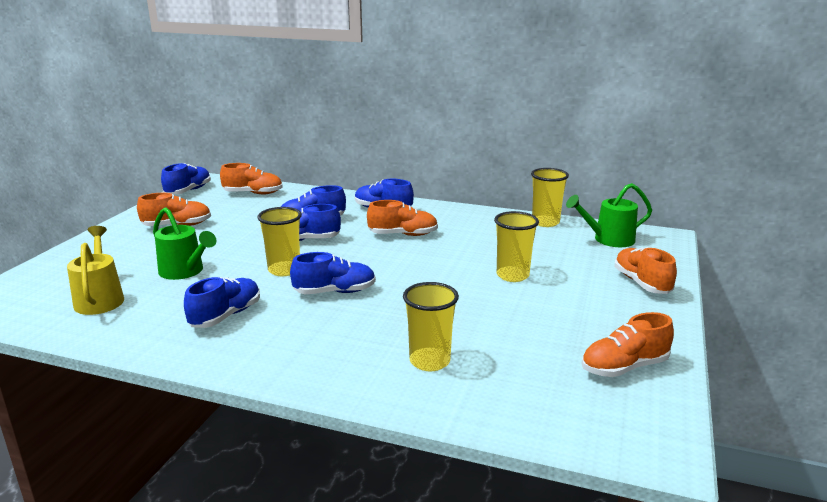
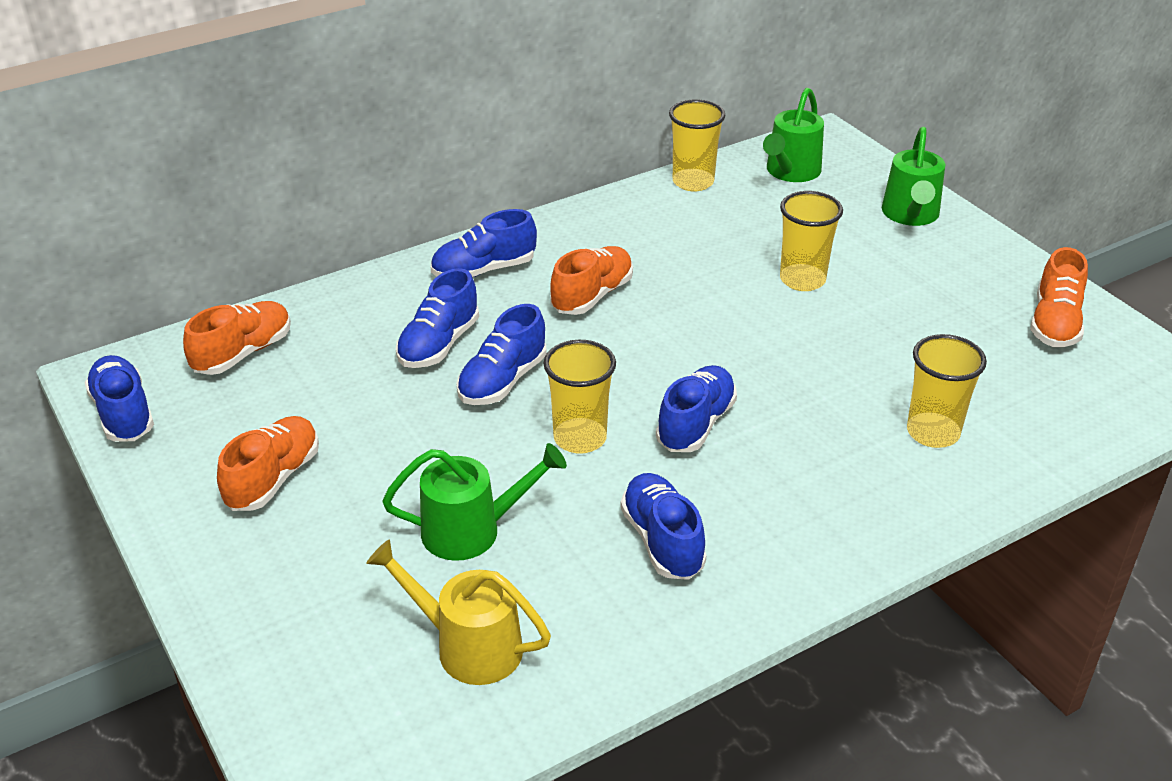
camera: 50 degrees left, 15 degrees up
orange shoe [614,247,677,294] -> green watering can [882,127,945,226]

